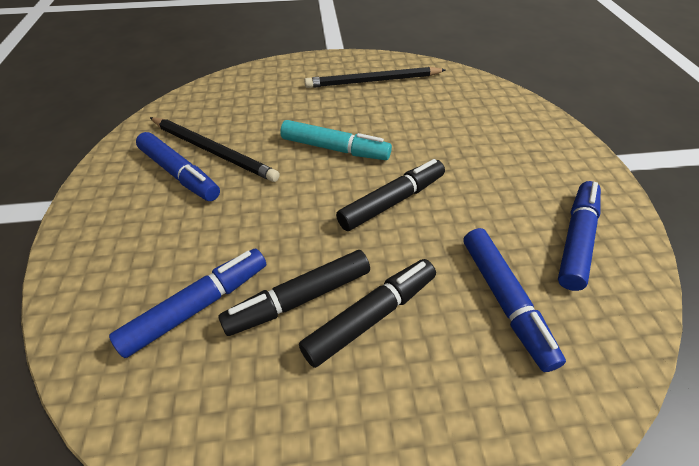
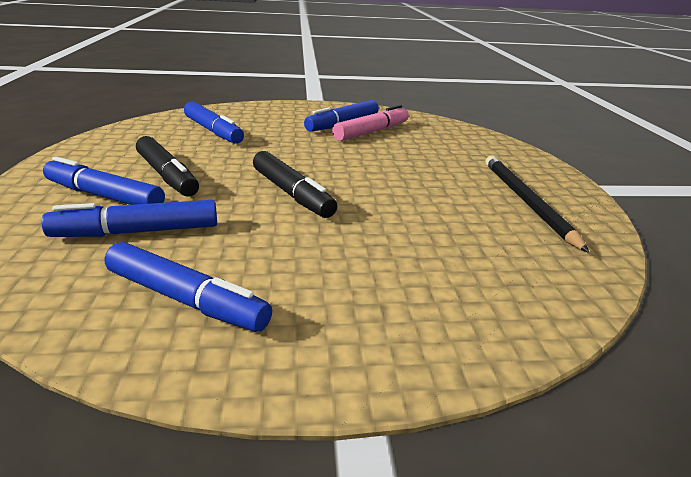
camera: 90 degrees right, 20 degrees down
black pencil [150,117,280,182] -> pink marker [332,105,409,141]
black marker [219,250,370,336] -> none
turquoise marker [280,120,392,160] -> none
none -> blue marker [43,156,165,205]

